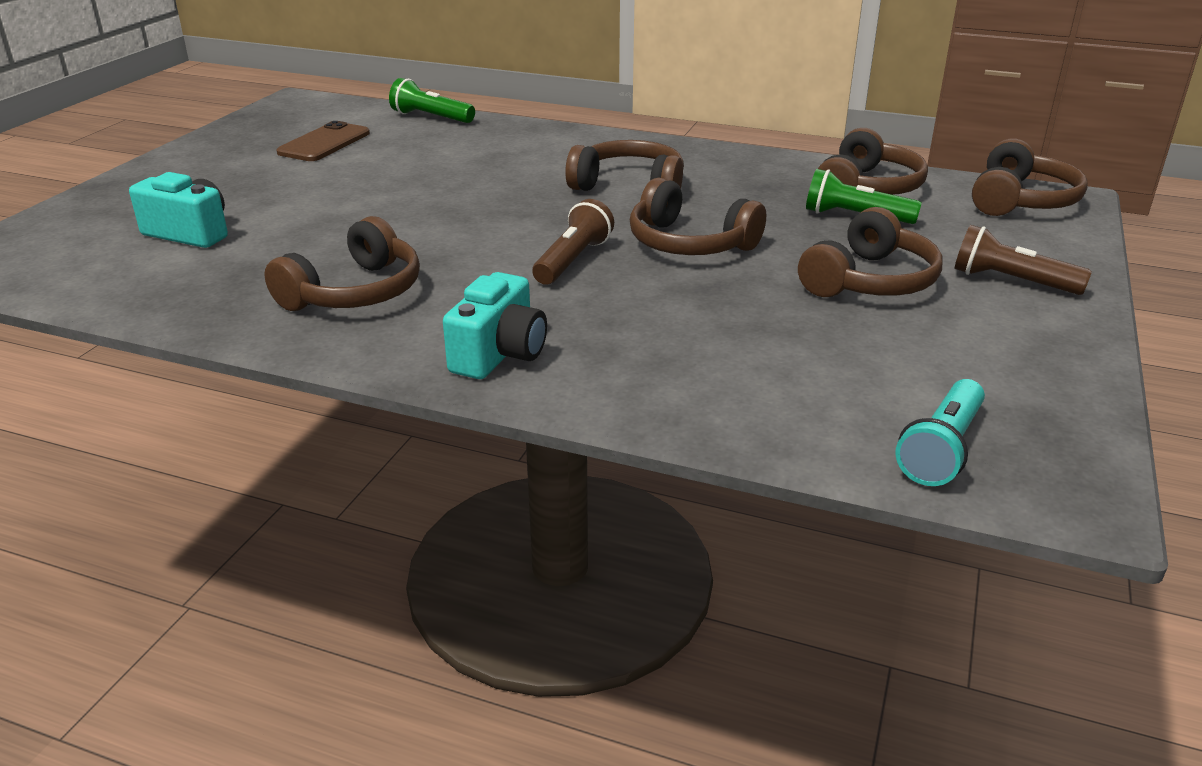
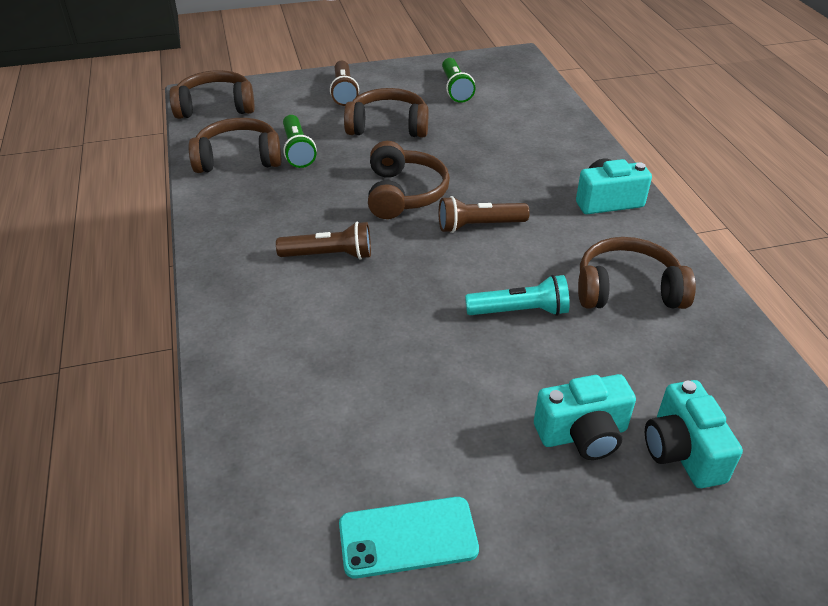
camera: 125 degrees left, 10 degrees up
brown phone [277,121,370,161] -> turquoise phone [339,497,479,578]
green flashlight [389,78,475,123] -> green flashlight moved to [442,58,476,103]
brown headphones [565,140,684,191] -> brown flashlight [276,221,371,260]
turquoise flashlight [895,379,985,486] -> turquoise flashlight moved to [465,275,570,316]
none -> turquoise camera [534,374,636,460]

